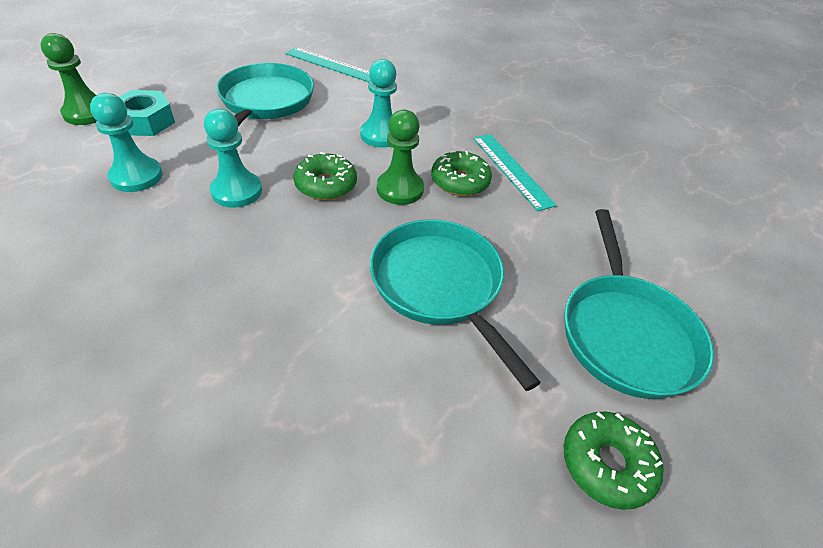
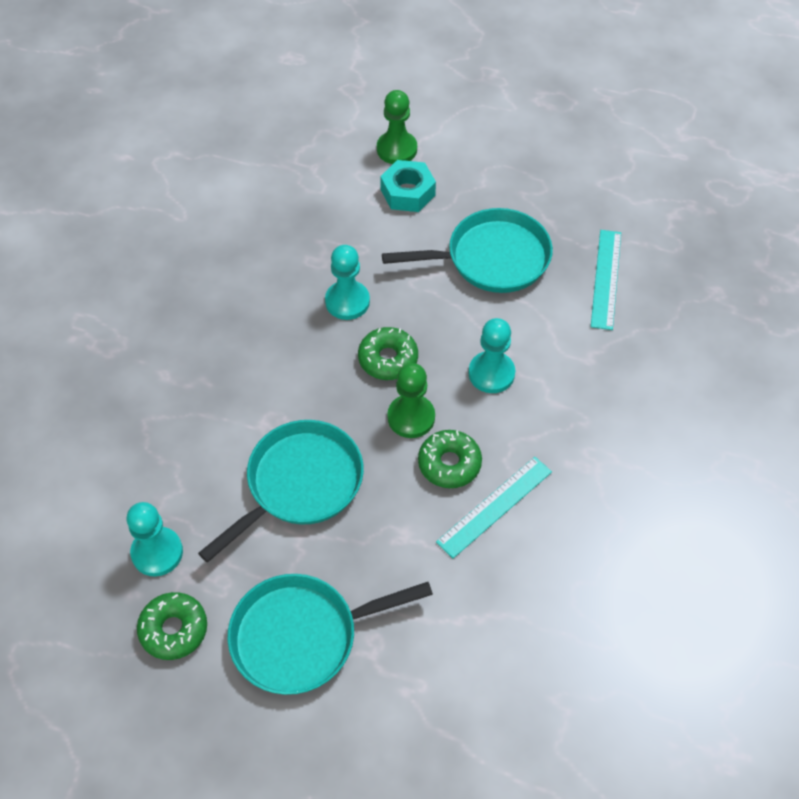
camera: 75 degrees right, 10 degrees up
turquoise pawn [90,93,163,192] -> turquoise pawn moved to [127,502,183,576]

